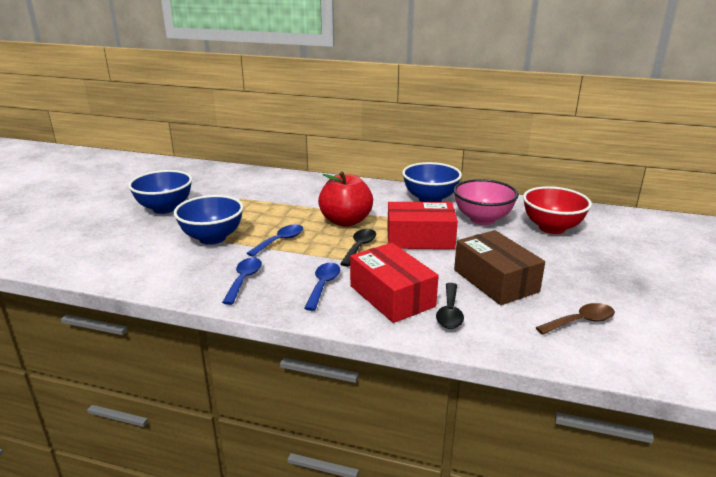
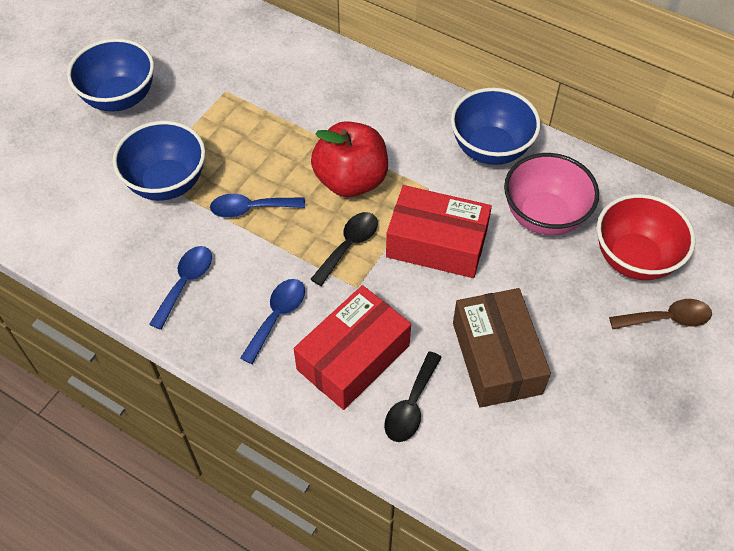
camera: 15 degrees right, 30 degrees up
blue spoon [247,224,303,257] -> blue spoon turned 150 degrees counterclockwise [210,194,305,218]
red box [350,243,439,323] -> red box turned 60 degrees clockwise [294,285,411,410]
brown spoon [535,303,615,335] -> brown spoon moved to [609,299,712,329]

